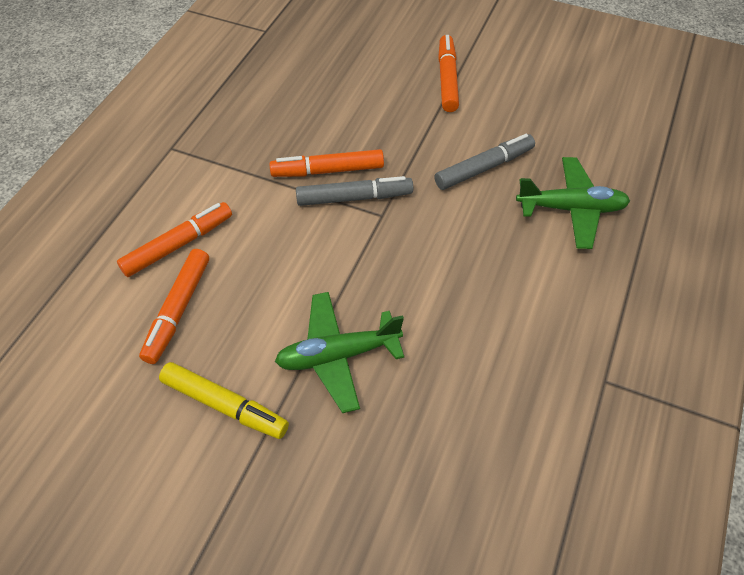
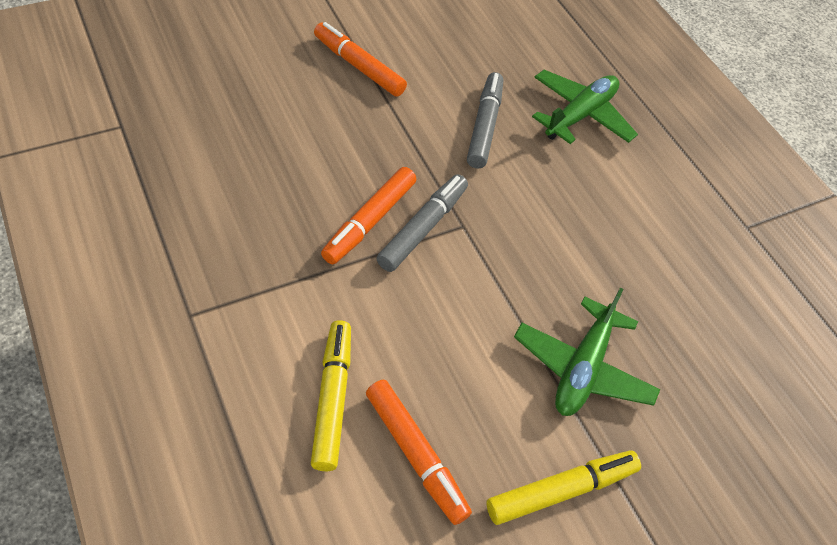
camera: 55 degrees left, 0 degrees up
orange marker [117,202,232,277] -> yellow marker [311,320,351,471]

